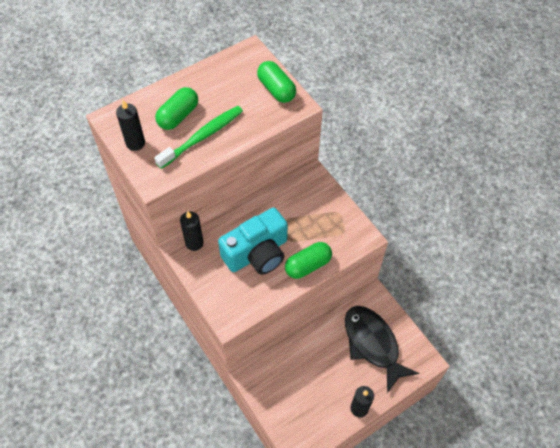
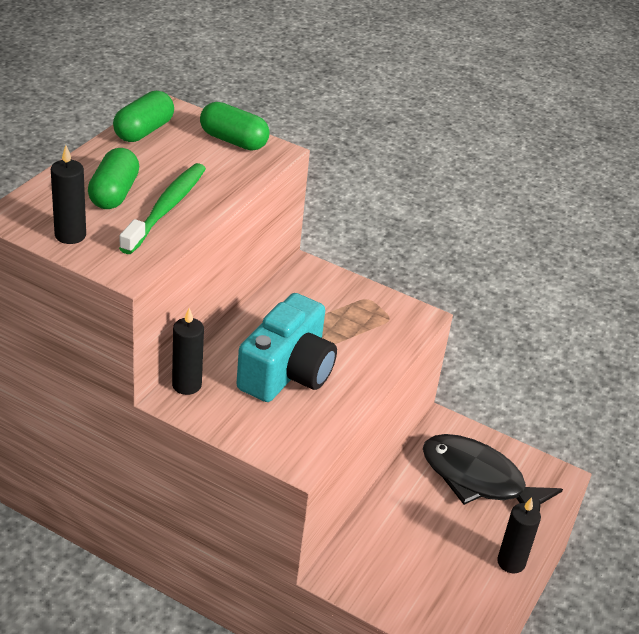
camera: 30 degrees left, 20 degrees down
green capsule [285,242,332,279] -> green capsule moved to [113,91,174,142]

